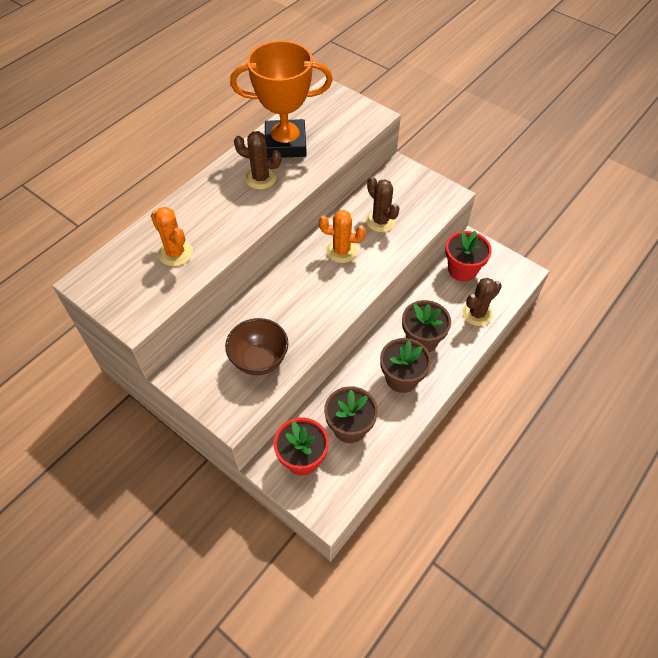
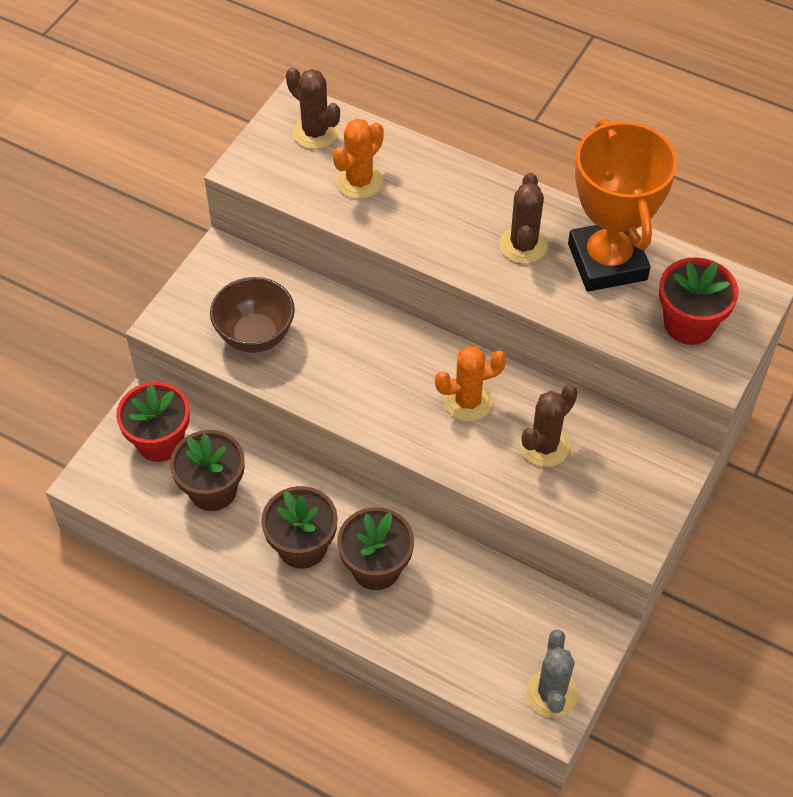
camera: 80 degrees right, 0 degrees up
orange cactus [319,210,366,263] -> orange cactus turned 75 degrees clockwise [435,346,507,422]
red flower pot [445,231,492,282] -> red flower pot moved to [659,257,739,345]
brown cactus [462,278,502,326] -> brown cactus moved to [286,67,340,149]
none -> grey cactus [526,630,578,718]

